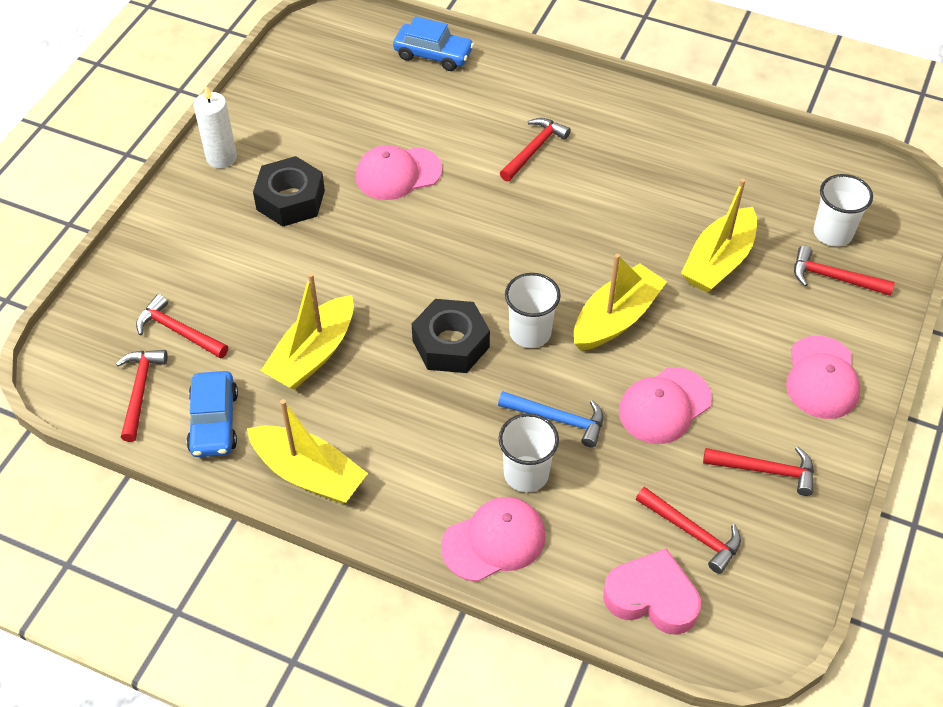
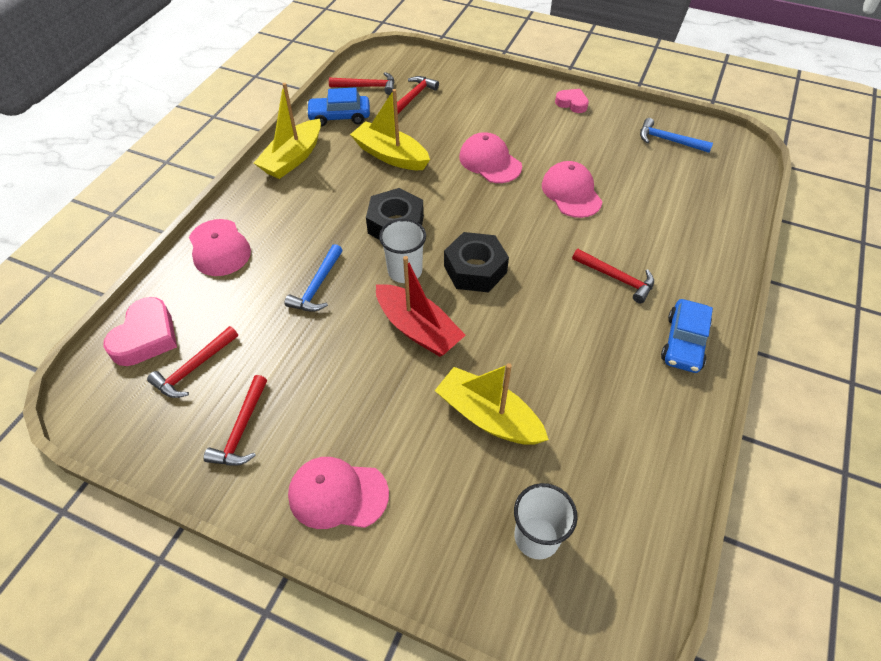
camera: 90 degrees right, 0 degrees up
white candle [194,86,237,168] -> pink heart [555,89,589,113]
black nut [253,156,325,226] -> black nut moved to [444,232,509,292]
blue car [393,16,474,71] -> blue car moved to [661,299,713,373]
white cup [498,413,559,492] -> none
yellow boat [574,254,667,351] -> red boat [376,256,466,357]
pink cap [619,367,712,444] -> pink cap moved to [459,132,522,183]
red hammer [794,246,895,296] -> none
none -> blue hammer [640,118,713,153]

